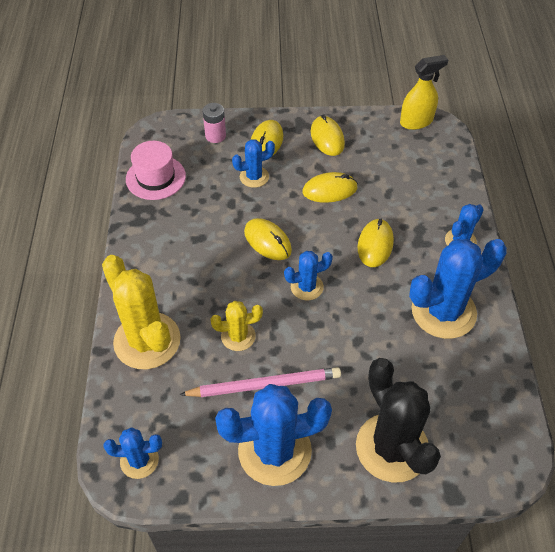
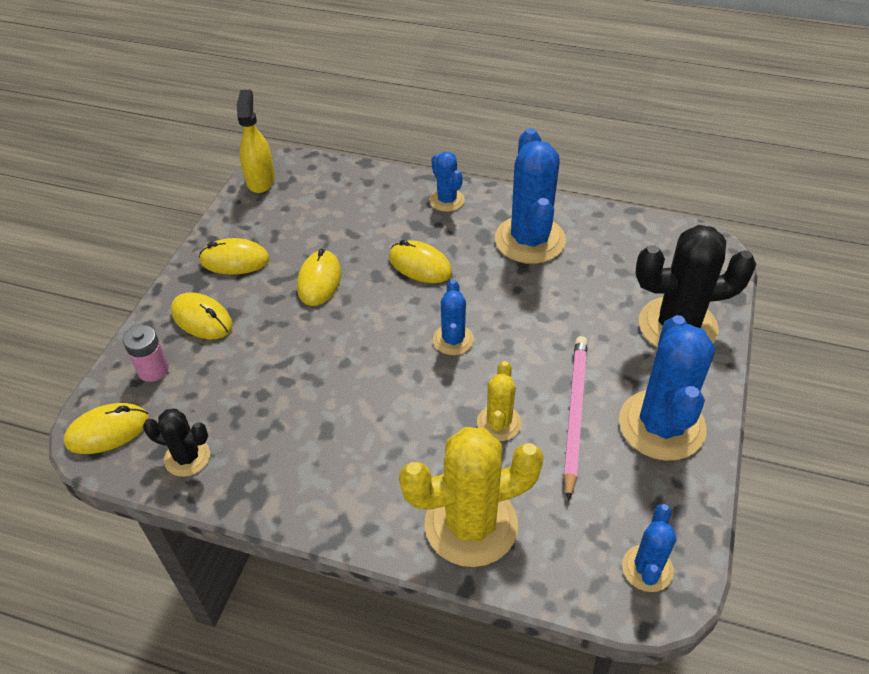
camera: 70 degrees left, 5 degrees down
pink hat [126,141,186,200] -> black cactus [143,409,210,477]
blue cactus [232,139,275,188] -> none
yellow mouse [244,218,292,260] -> yellow mouse moved to [64,403,149,454]

